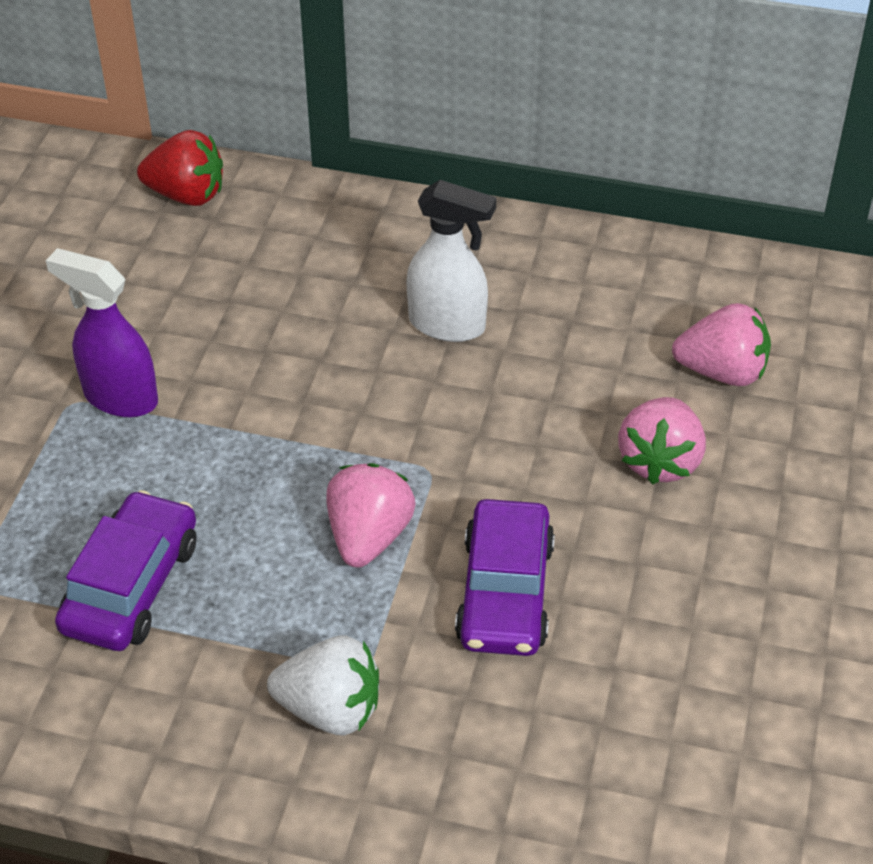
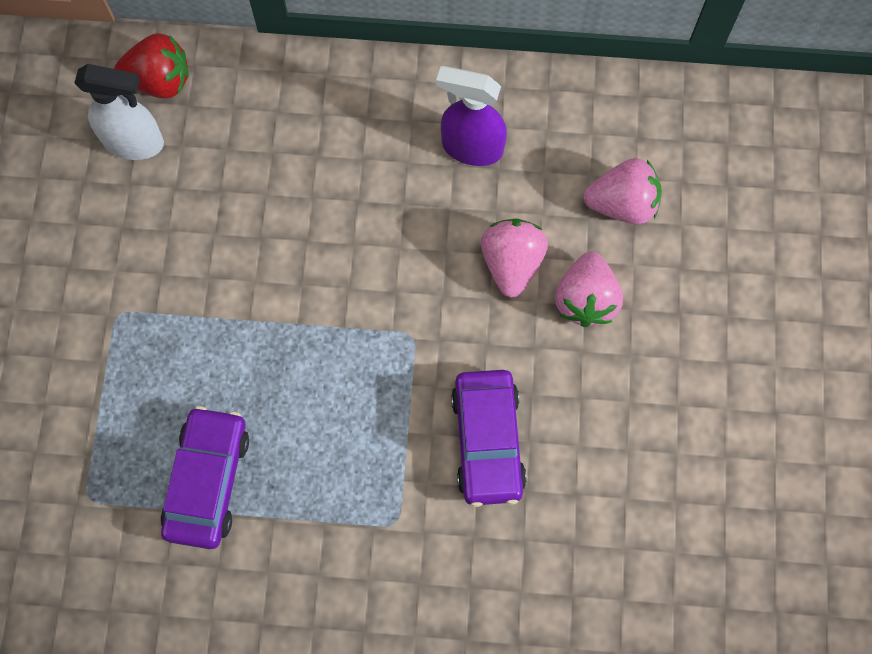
camera: 10 degrees left, 25 degrees up
purple spray bottle [46,248,158,417] -> purple spray bottle moved to [436,66,507,166]
white strawberry [267,636,379,736] -> none
pink strawberry [326,463,415,567] -> pink strawberry moved to [481,219,548,298]
white spray bottle [406,180,497,342] -> white spray bottle moved to [74,64,164,160]

